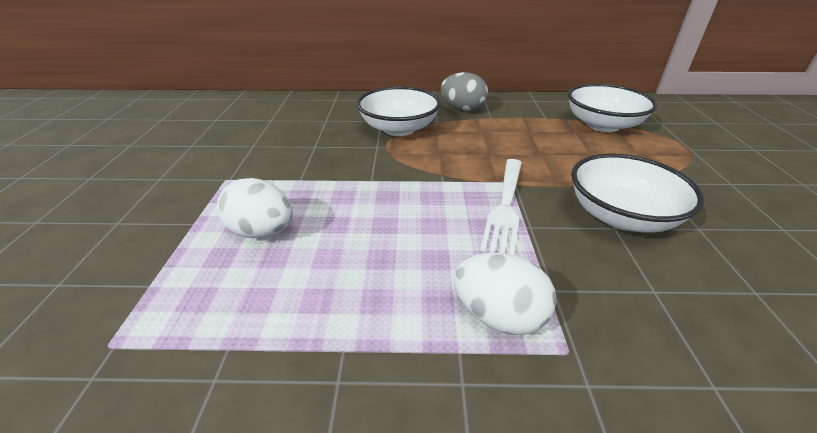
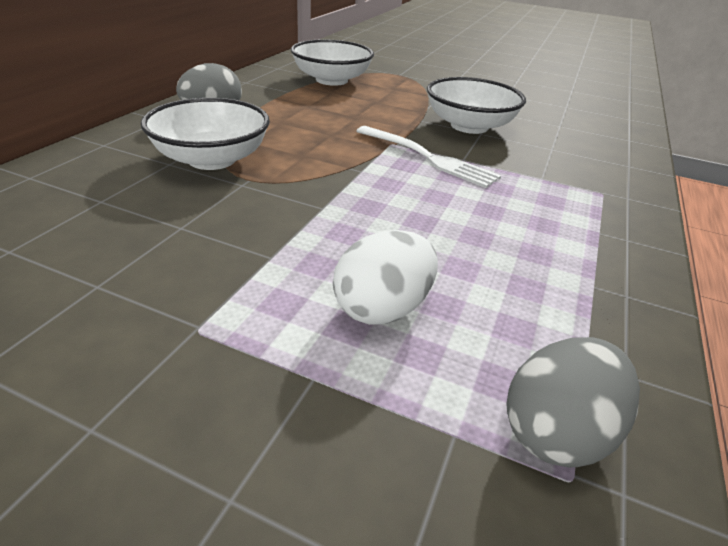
camera: 70 degrees left, 0 degrees up
white egg [453,253,556,335] -> none
none -> grey egg [506,337,640,467]

